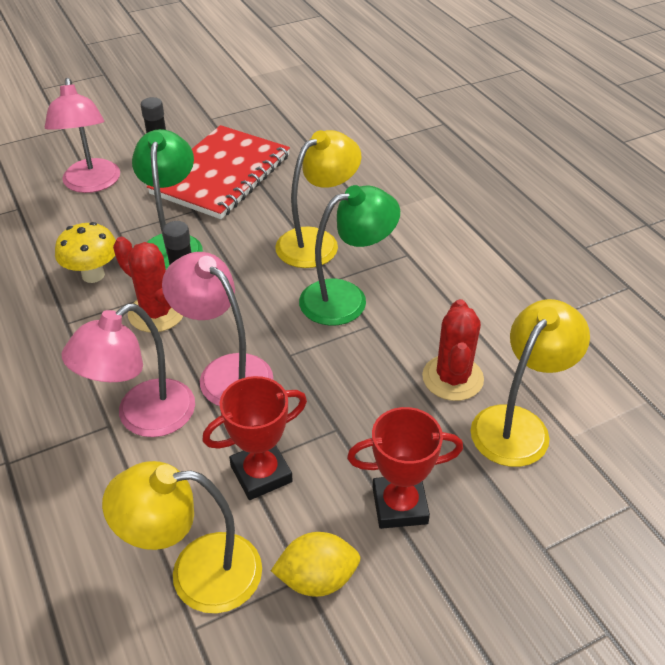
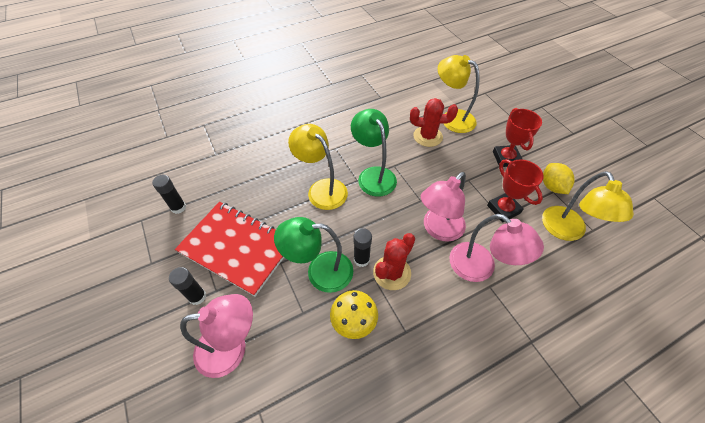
camera: 90 degrees left, 10 degrees up
none -> black glue stick [152,175,186,214]

